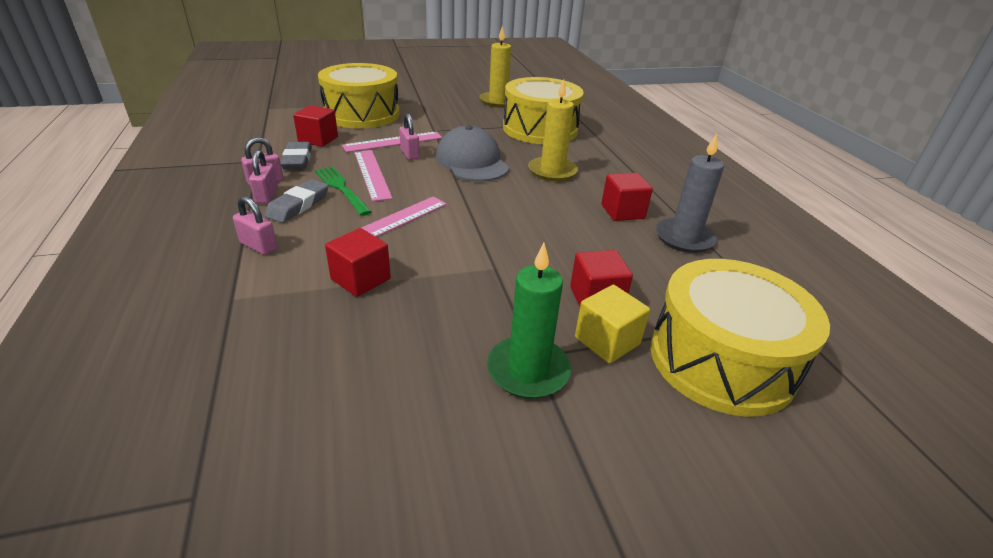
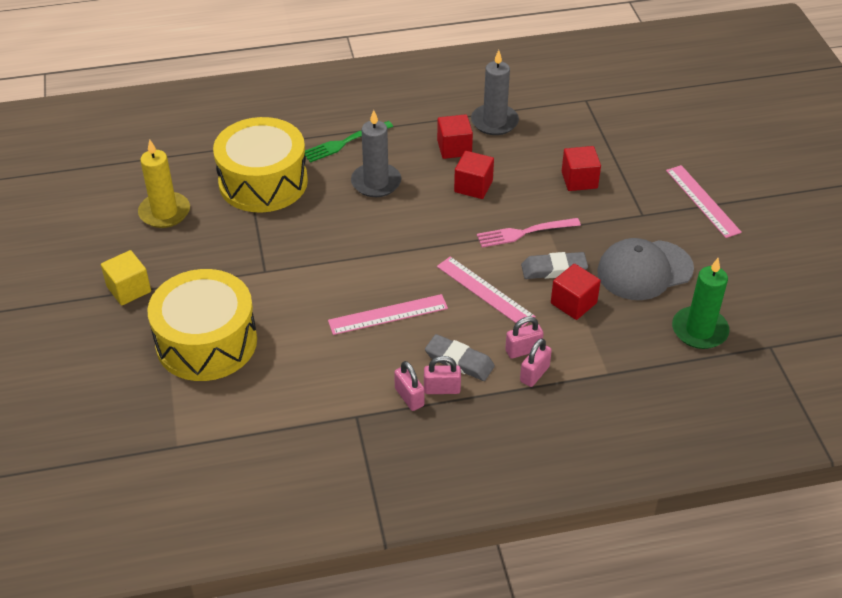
camera: 85 degrees left, 10 degrees up
grey eraser [281,142,312,170] -> grey eraser moved to [521,252,588,279]
red cube [293,105,338,147] -> red cube moved to [454,151,494,199]
green fork [315,166,372,216] -> green fork moved to [305,121,393,163]
pink ruler [342,132,442,152] -> pink ruler moved to [666,165,742,238]
pink padlock [399,114,420,160] -> pink padlock moved to [505,316,544,359]
grey cap [436,125,509,182] -> grey cap moved to [597,238,694,300]
green candle [487,243,571,399] -> green candle moved to [672,258,729,349]
yellow candle [528,79,578,182] -> grey candle [351,110,401,197]
yellow cube [575,285,650,363] -> yellow cube moved to [101,250,151,305]
yellow drum [650,259,830,417] -> none
none -> pink fork [477,218,581,248]

